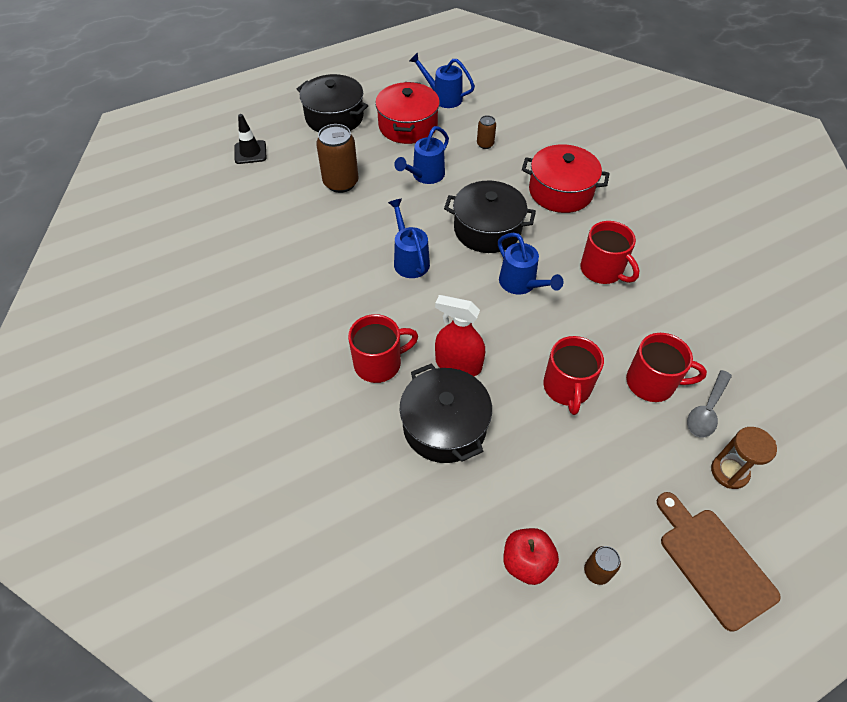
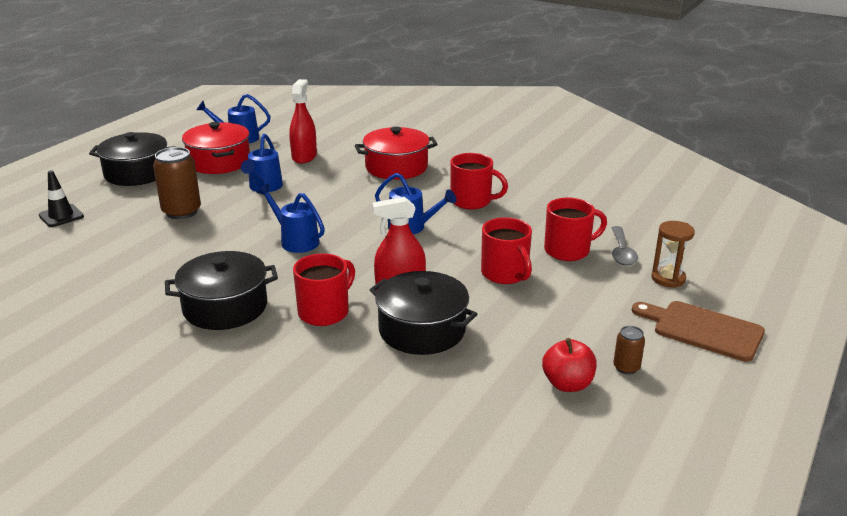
camera: 30 degrees left, 25 degrees down
black pot [444,181,536,253] -> black pot moved to [165,251,278,330]
brown can [477,115,496,149] -> red spray bottle [289,79,317,163]

